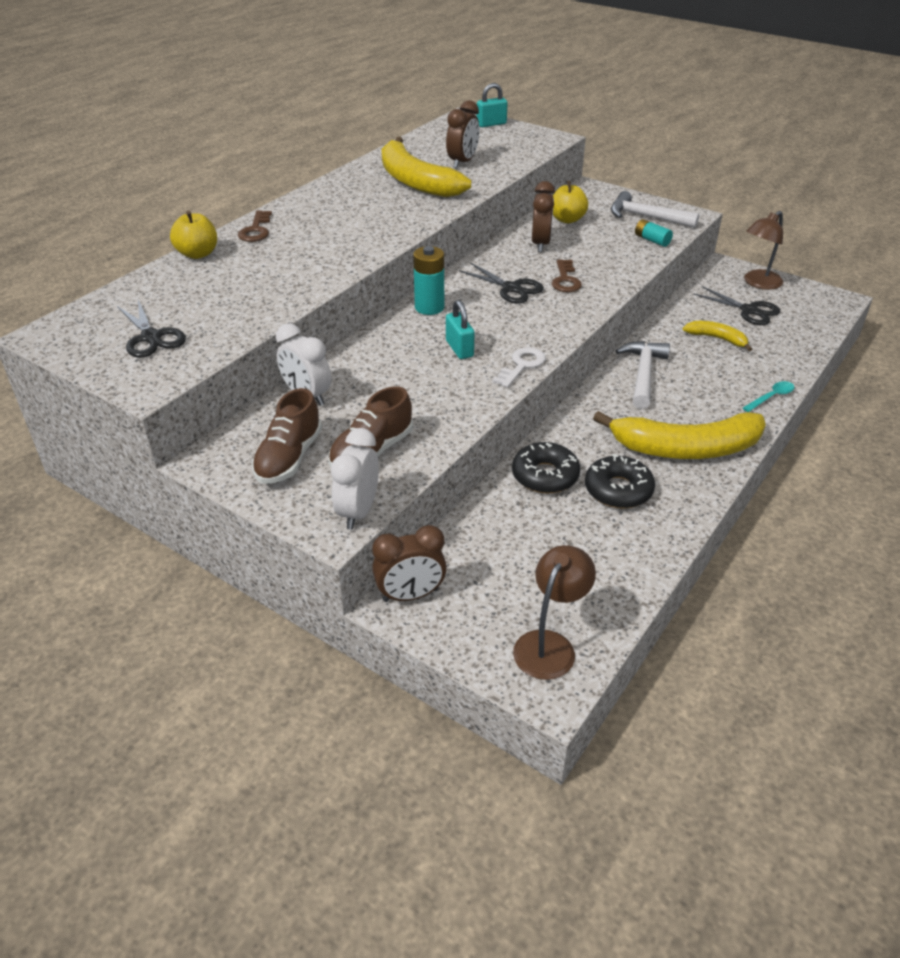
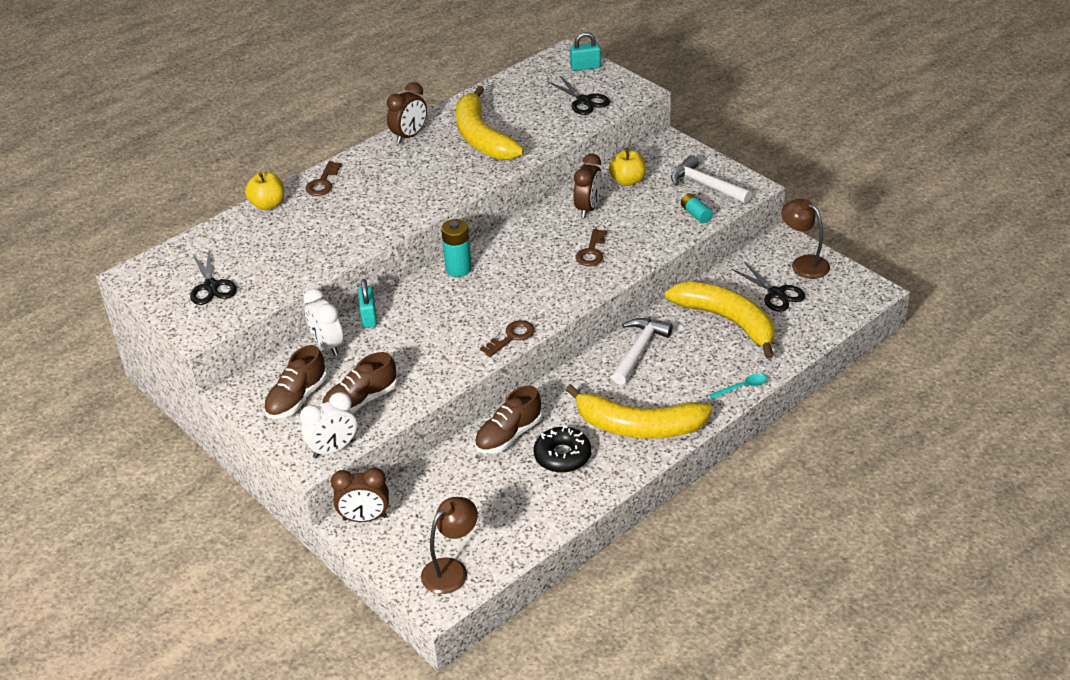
camera: 15 degrees right, 0 degrees up
white clock [331,428,379,530] -> white clock turned 150 degrees counterclockwise [300,392,357,458]
brown clock [446,100,479,168] -> brown clock moved to [387,82,427,144]
turquoise padlock [446,300,475,359] -> turquoise padlock moved to [358,279,377,328]
black scissors [459,263,544,304] -> black scissors moved to [547,75,610,115]
white key [492,347,546,388] -> brown key [480,320,535,357]
black donut [512,442,580,493] -> brown shoe [475,386,542,454]
yellow banana [683,321,753,352] -> yellow banana [665,281,775,359], size x2.06
brown lamp [744,211,783,290] -> brown lamp turned 75 degrees clockwise [781,199,830,279]

